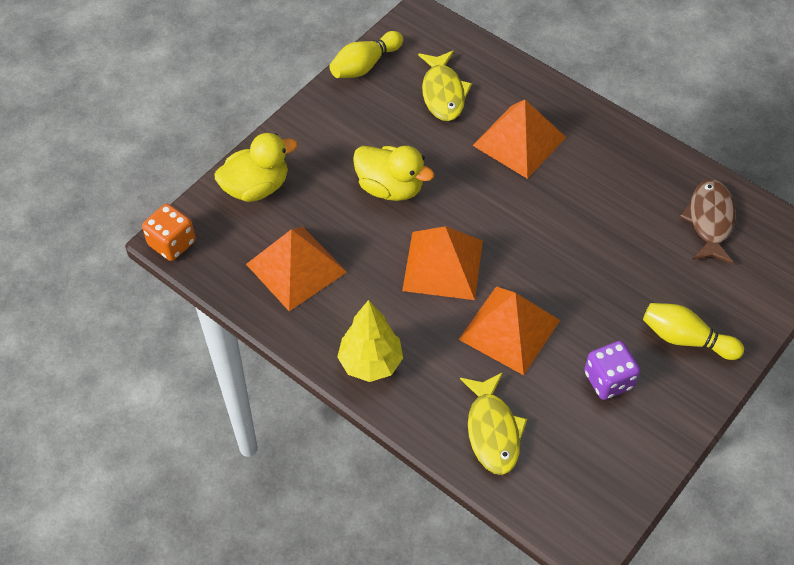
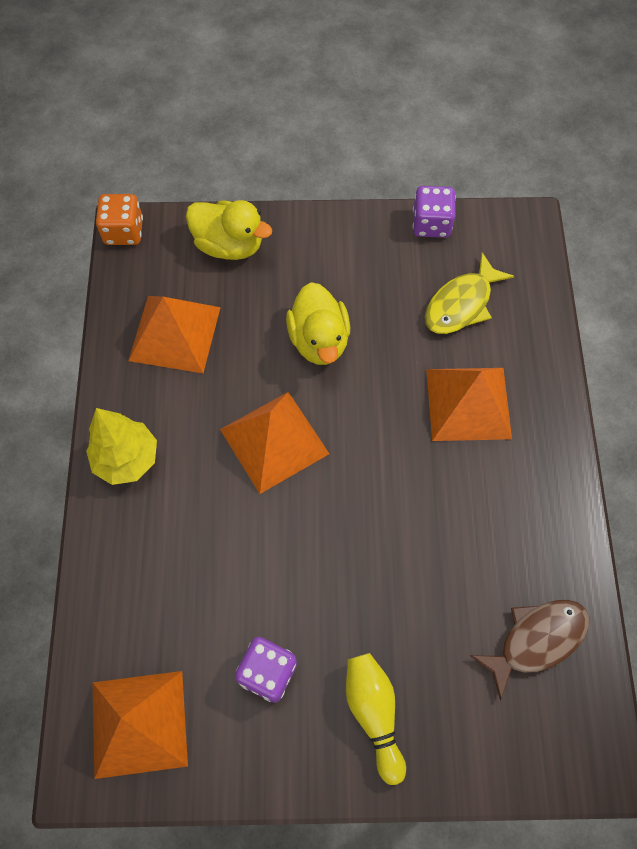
camera: 50 degrees right, 10 degrees up
yellow bowling pin [329,31,403,78] -> purple dice [413,186,456,238]
orange pyramid [458,286,560,375] -> orange pyramid moved to [93,671,188,779]
yellow fish [460,372,527,475] -> none

